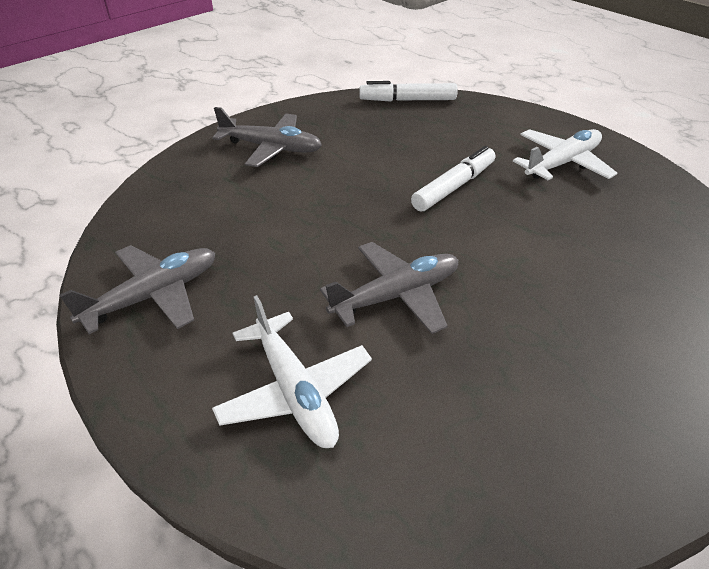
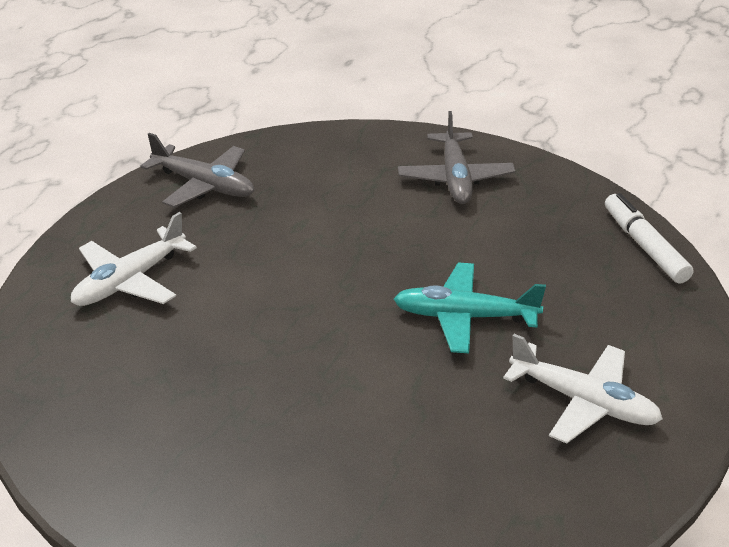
camera: 70 degrees right, 5 degrees down
grey plane [320,242,458,334] -> none
white marker [411,146,496,212] -> turquoise plane [394,263,546,353]

